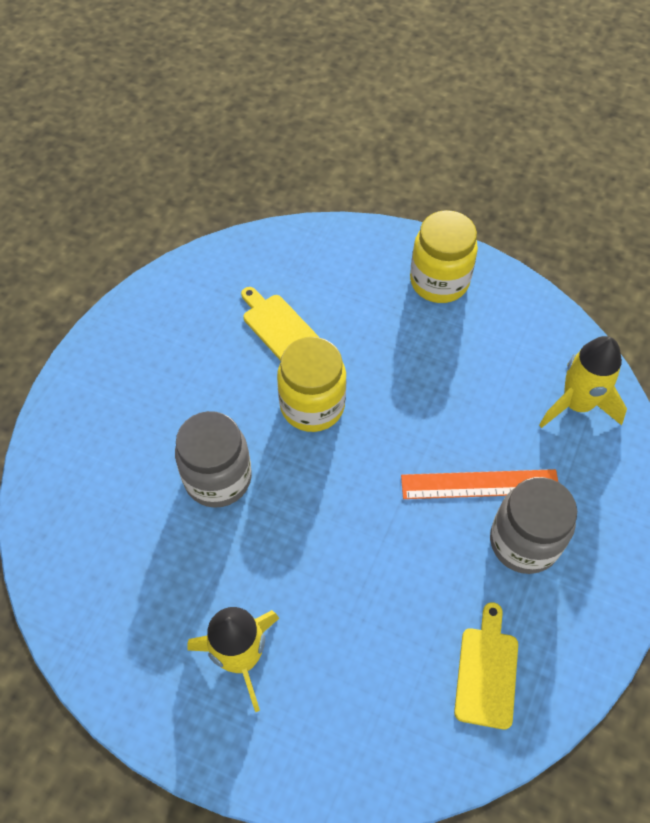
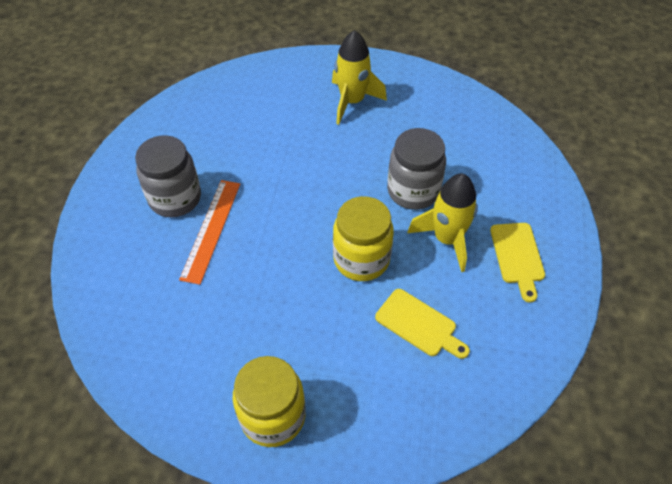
camera: 165 degrees right, 5 degrees down
orange ruler [401,469,558,499] -> orange ruler turned 60 degrees counterclockwise [179,180,240,285]
yellow cutting board [454,602,518,730] -> yellow cutting board moved to [490,223,545,303]
yellow rocket [539,336,627,428] -> yellow rocket moved to [407,174,478,272]

